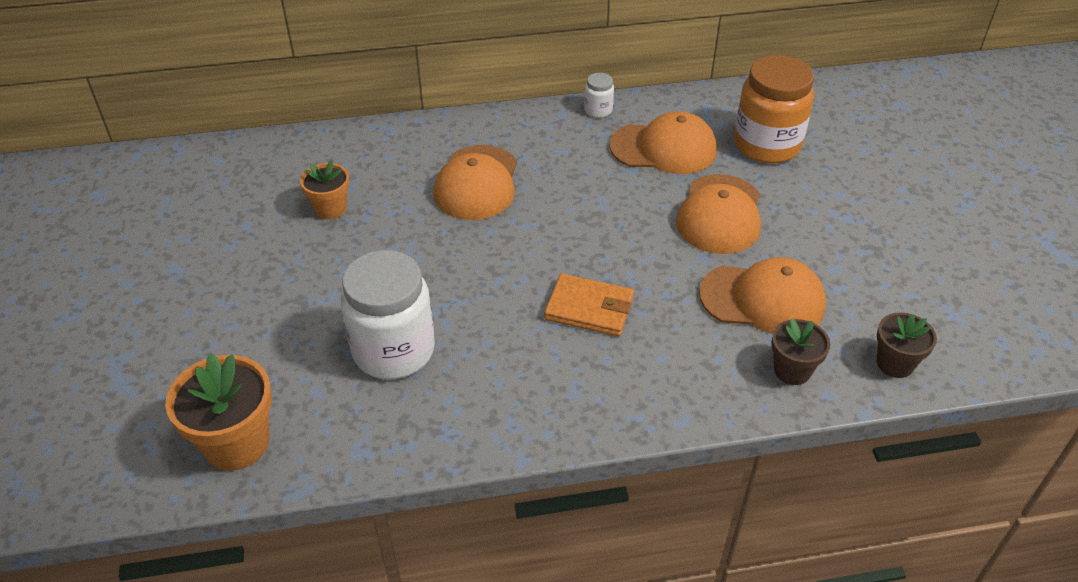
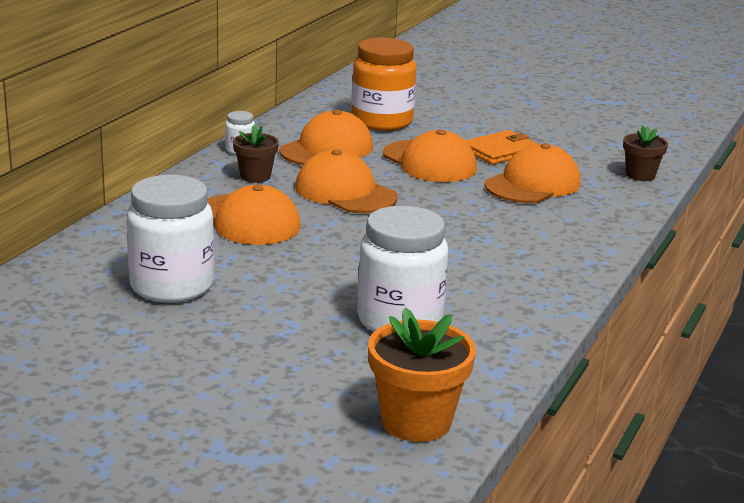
camera: 55 degrees left, 20 degrees down
orange flower pot [300,160,349,219] -> white jar [127,175,214,303]
orange wallet [544,273,634,337] -> orange wallet moved to [465,130,538,165]
brown flower pot [771,318,830,385] -> brown flower pot moved to [233,124,279,183]
none -> orange cap [295,149,398,213]

